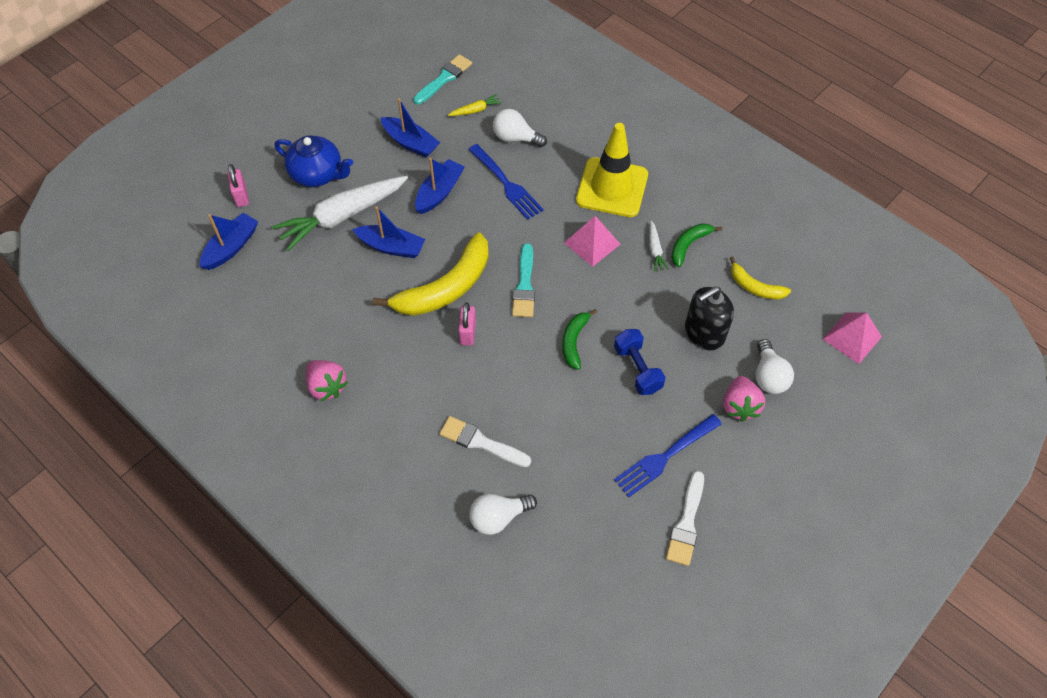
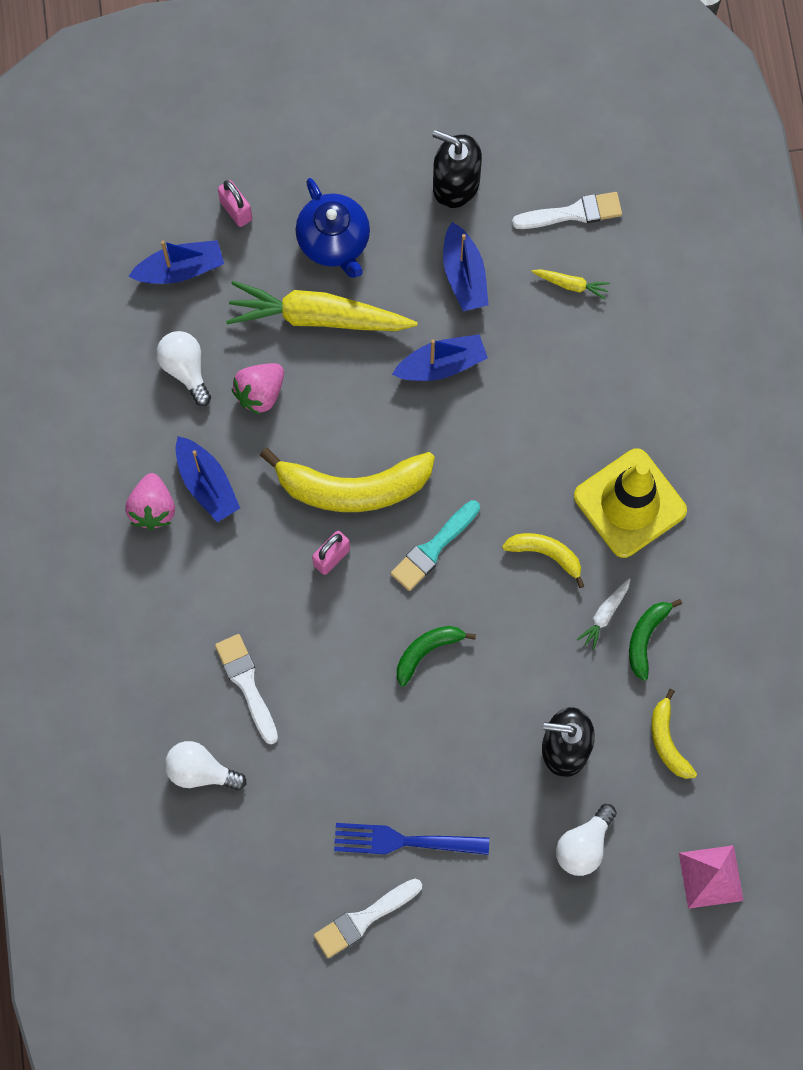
camera: 40 degrees right, 15 degrees up
pink padlock [227,164,249,207] -> pink padlock turned 60 degrees counterclockwise [218,180,252,227]
white carrot [272,176,408,251] -> yellow carrot [226,281,417,331]
blue boat [353,206,425,258] -> blue boat moved to [176,436,240,522]
turquoise brush [413,54,472,105] -> white brush [512,192,622,229]
blue fork [468,144,544,220] -> none
white light bulb [493,109,547,147] -> white light bulb moved to [156,331,211,406]
pink pyramid [564,216,620,267] -> yellow banana [502,533,584,588]
blue dumbbell [614,329,666,395] -> none
green banana [671,223,722,267] -> green banana turned 60 degrees counterclockwise [629,599,682,681]
pink strawberry [723,376,765,422] -> pink strawberry moved to [232,363,284,415]
none -> black soap dispenser [432,130,482,208]

